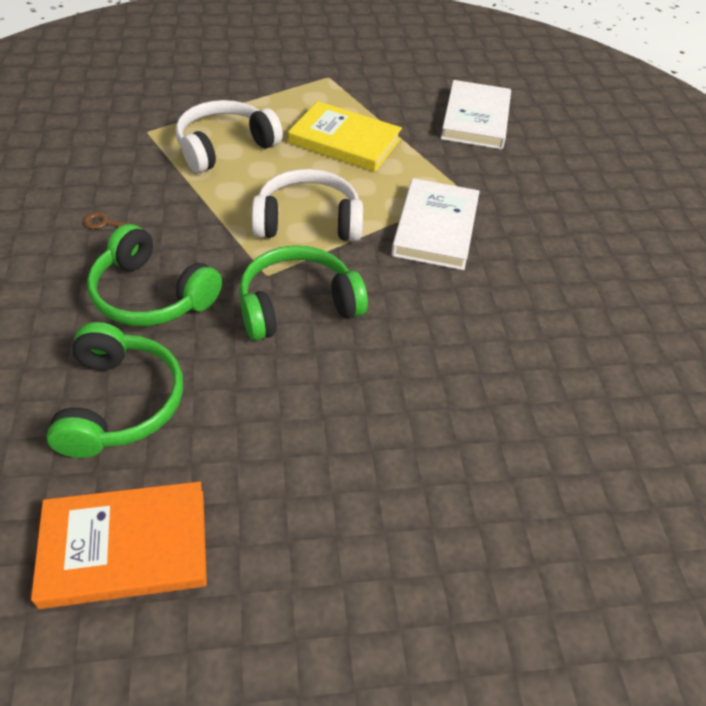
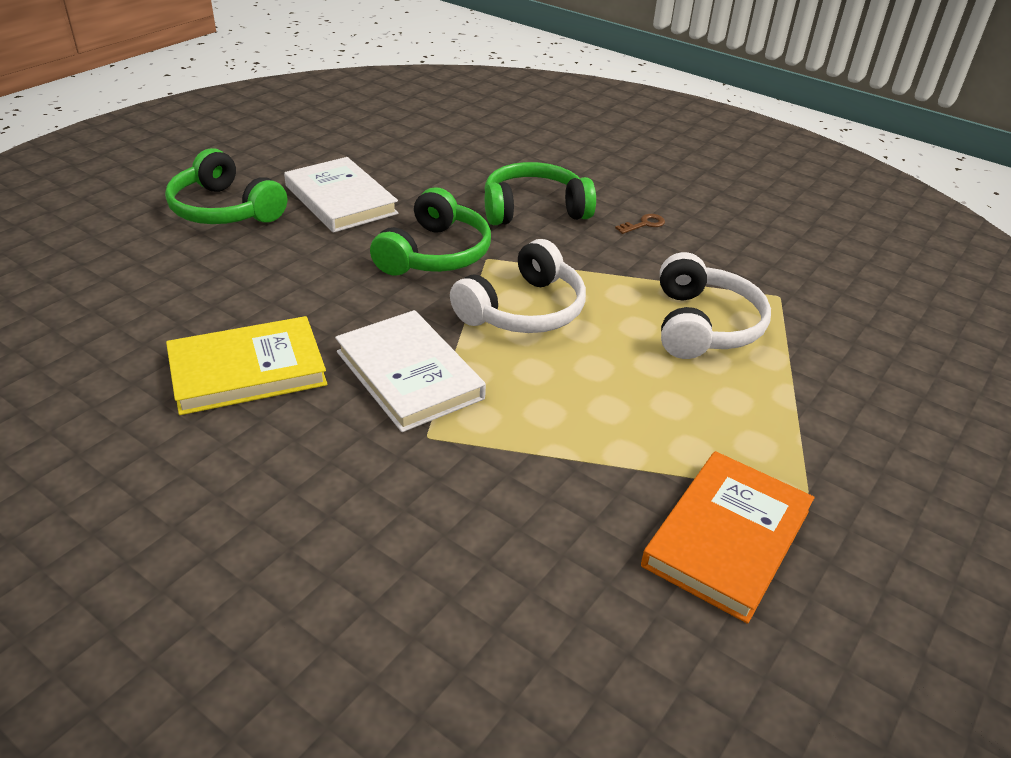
camera: 135 degrees right, 10 degrees down
orange book [31,481,207,609] -> orange book moved to [641,451,814,624]
green headphones [47,322,183,458] -> green headphones moved to [165,148,287,224]
yellow book [288,101,402,172] -> yellow book moved to [166,316,327,415]
white book [441,80,511,149] -> white book moved to [284,157,398,233]

